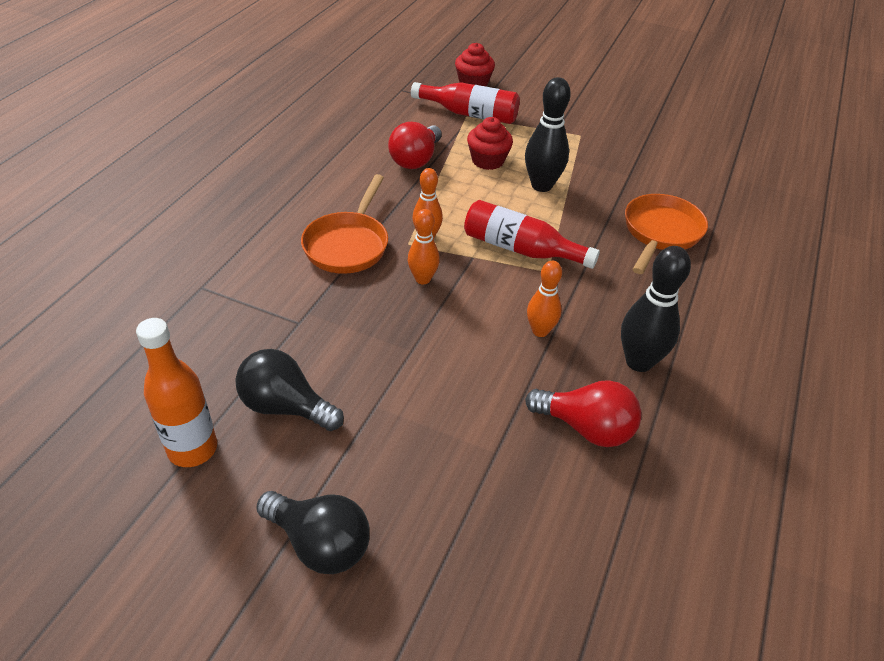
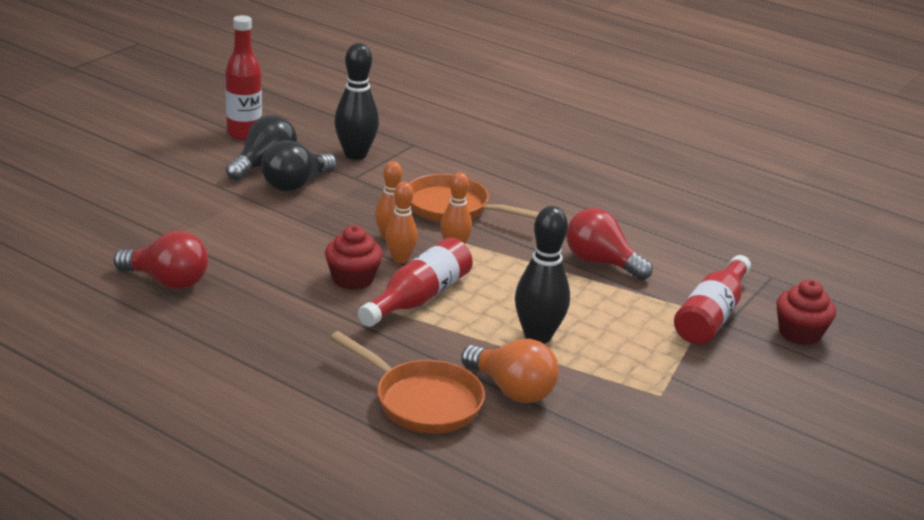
camera: 100 degrees right, 15 degrees down
orange bottle [136,318,217,467] -> red bottle [225,15,262,141]
black light bulb [256,491,370,574] -> black light bulb moved to [261,140,337,191]
red cupcake [467,117,513,170] -> red cupcake moved to [325,226,383,290]
red light bulb [525,380,642,447] -> red light bulb turned 105 degrees counterclockwise [114,231,208,289]
orange bowling pin [527,261,562,337] -> orange bowling pin moved to [385,182,418,264]
black bowling pin [621,246,691,372] -> black bowling pin moved to [334,43,379,160]
none -> orange light bulb [461,339,559,403]

